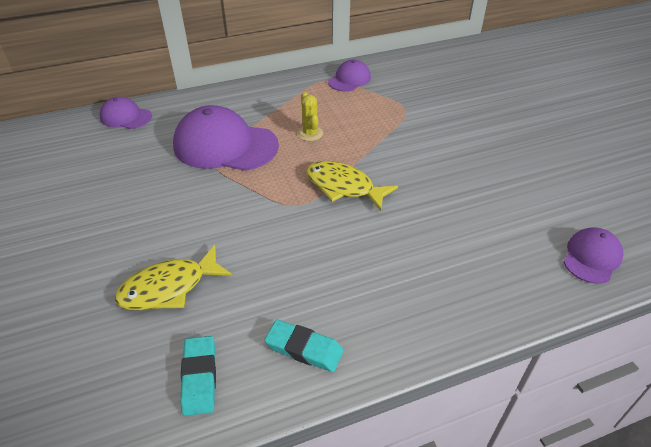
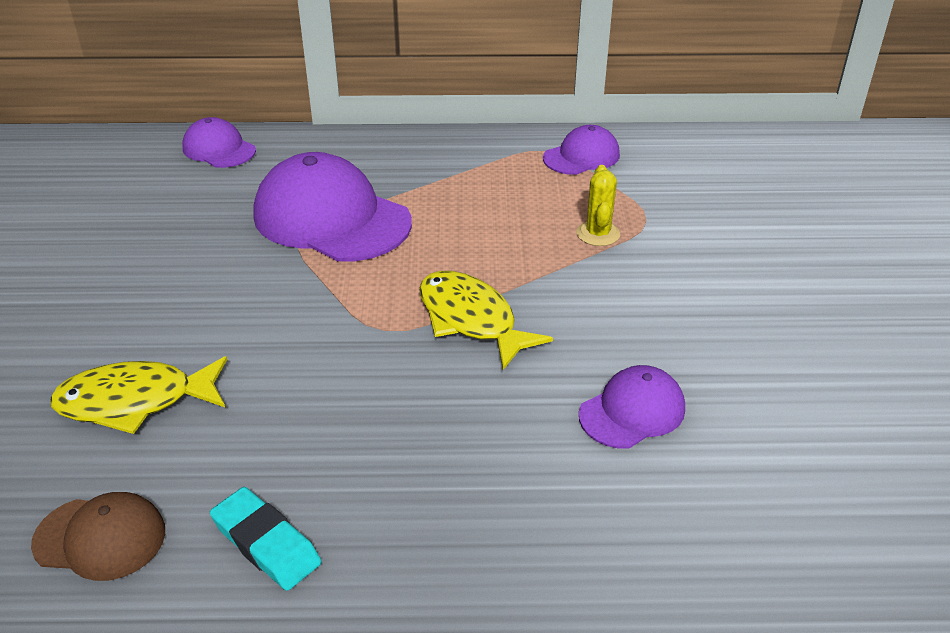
camera: 20 degrees right, 5 degrees down
turquoise eraser [180,336,216,416] -> brown cap [31,492,165,581]
yellow cactus [297,92,323,141] -> yellow cactus moved to [577,165,620,246]
purple cap [564,227,623,284] -> purple cap moved to [579,365,685,449]

